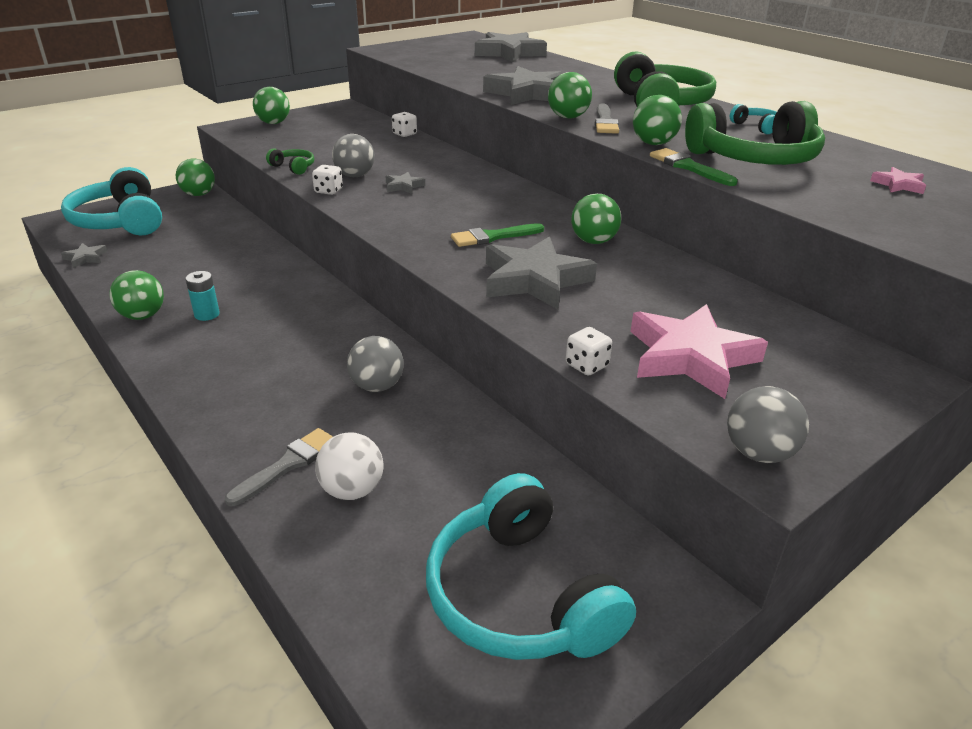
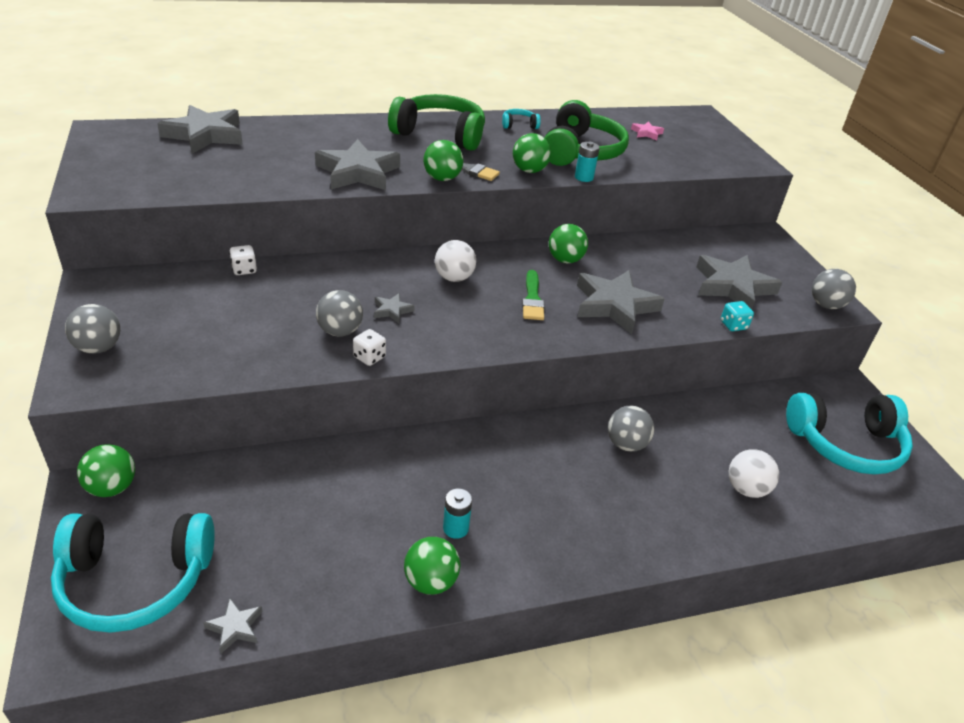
camera: 70 degrees left, 5 degrees up
grey brush [225,428,333,506] -> none
green ball [253,87,290,124] -> grey ball [65,304,120,354]
green headphones [266,148,314,175] -> none
white dice [566,327,612,375] -> turquoise dice [721,301,754,331]
pink star [630,304,768,399] -> grey star [696,255,782,309]
green brush [650,148,737,186] -> turquoise battery [575,142,600,182]
none -> white ball [435,240,476,282]

